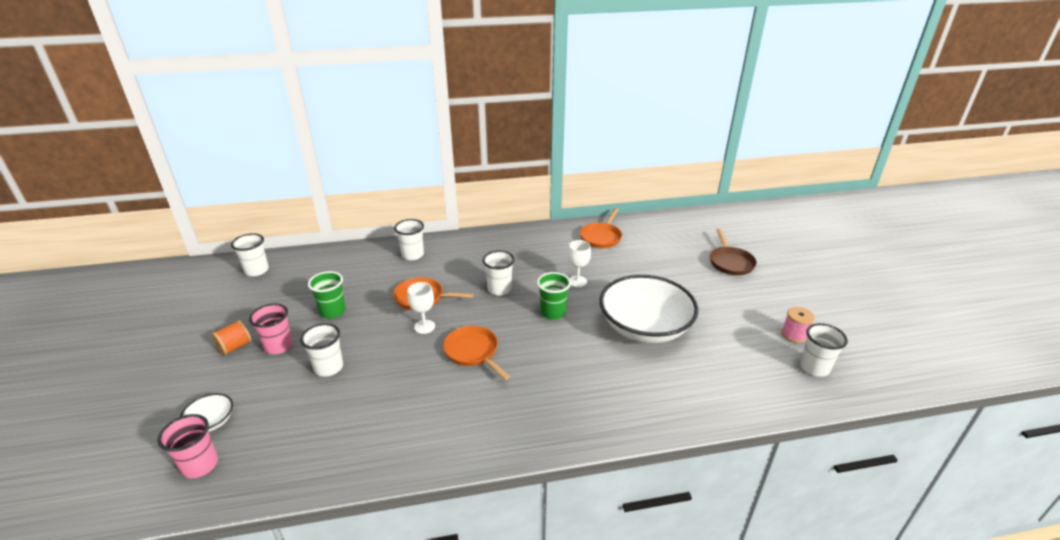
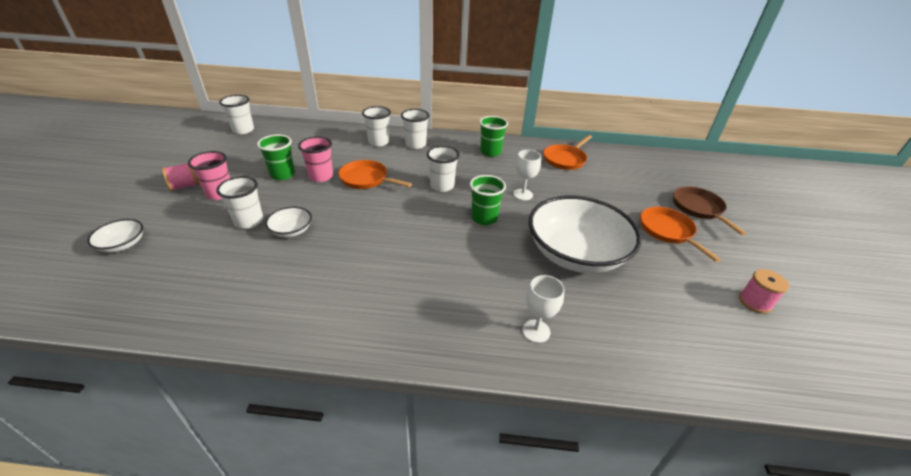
camera: 15 degrees right, 5 degrees up
pink cup [158,414,218,478] -> pink cup moved to [298,136,333,182]
orange spool [211,320,252,356] -> pink spool [162,163,200,191]
white goblet [407,282,435,334] -> white goblet moved to [522,275,565,343]
orange pan [443,326,510,380] -> orange pan moved to [640,207,721,262]
brown pan [710,228,757,275] -> brown pan turned 150 degrees clockwise [673,186,747,235]
white cup [800,323,848,377] -> white cup moved to [401,109,429,149]
none -> white bowl [265,207,312,237]
none -> green cup [479,116,508,157]

